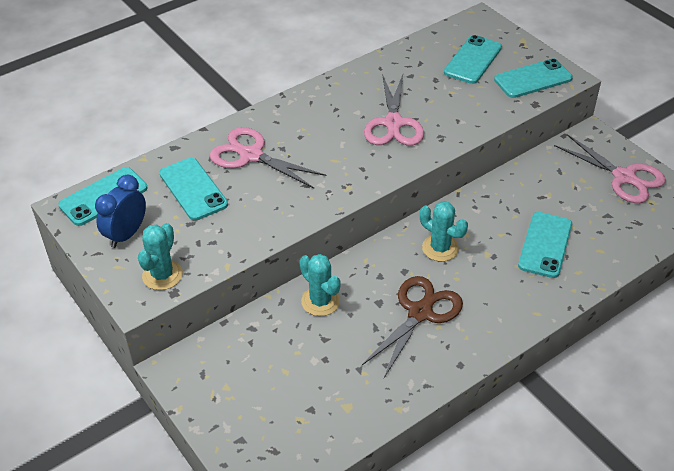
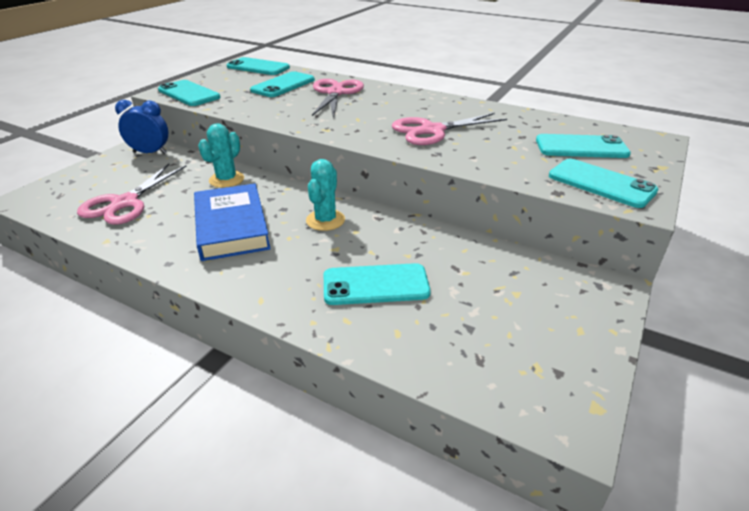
camera: 65 degrees right, 10 degrees down
blue clock [95,175,146,248] -> blue clock moved to [115,100,168,154]
turquoise cactus [138,223,183,290] -> turquoise phone [158,80,221,106]
brown scissors [362,276,463,378] -> blue book [194,183,271,261]
pink scissors [554,134,666,203] -> pink scissors moved to [77,164,186,225]

